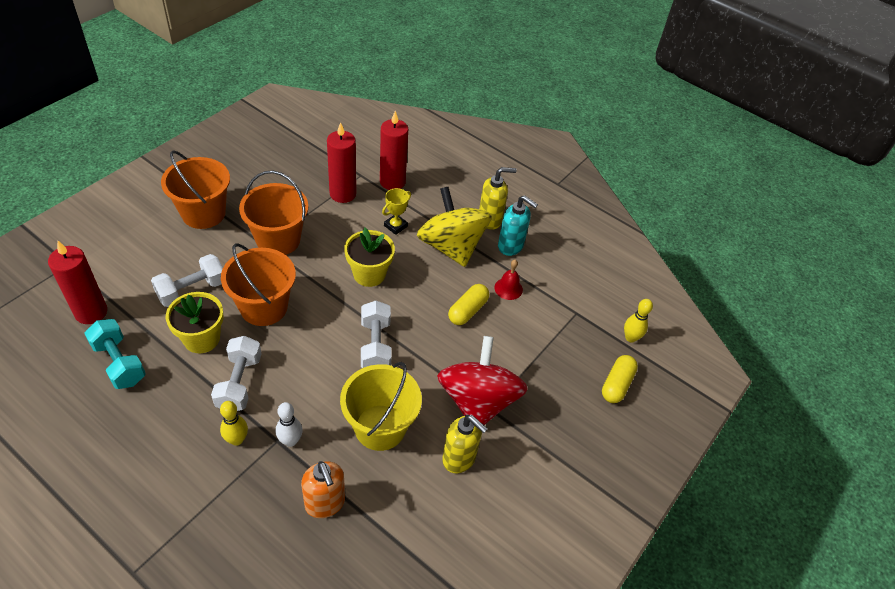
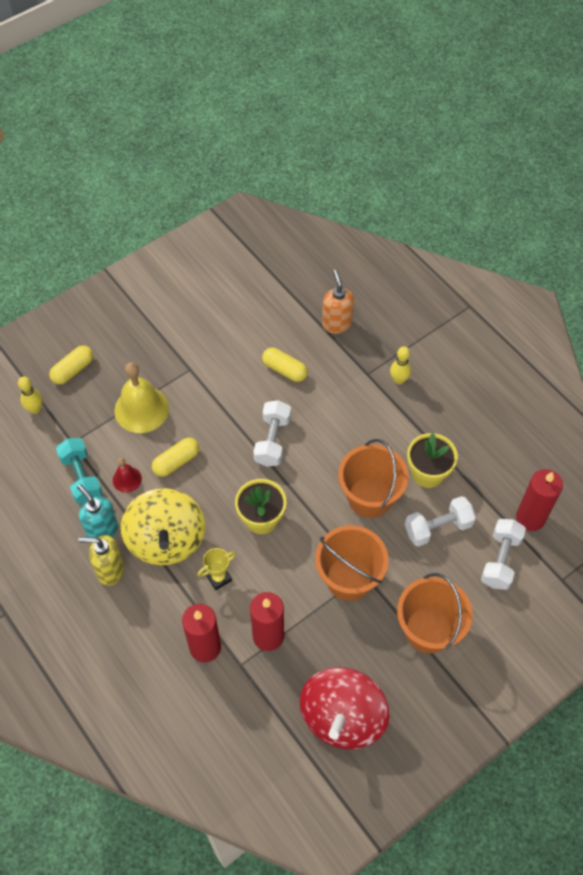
camera: 160 degrees left, 10 degrees up
turquoise dumbbell [84,319,146,389] -> turquoise dumbbell moved to [56,438,103,504]
white dumbbell [211,336,262,411] -> white dumbbell moved to [481,519,526,590]
white bowling pin [276,402,303,447] -> none
yellow bucket [340,362,422,451] -> yellow capsule [262,348,308,382]
red spinning top [437,336,528,425] -> red spinning top moved to [300,667,390,749]
yellow soap dispenser [442,415,488,473] -> none
none -> yellow bell [114,362,169,433]

